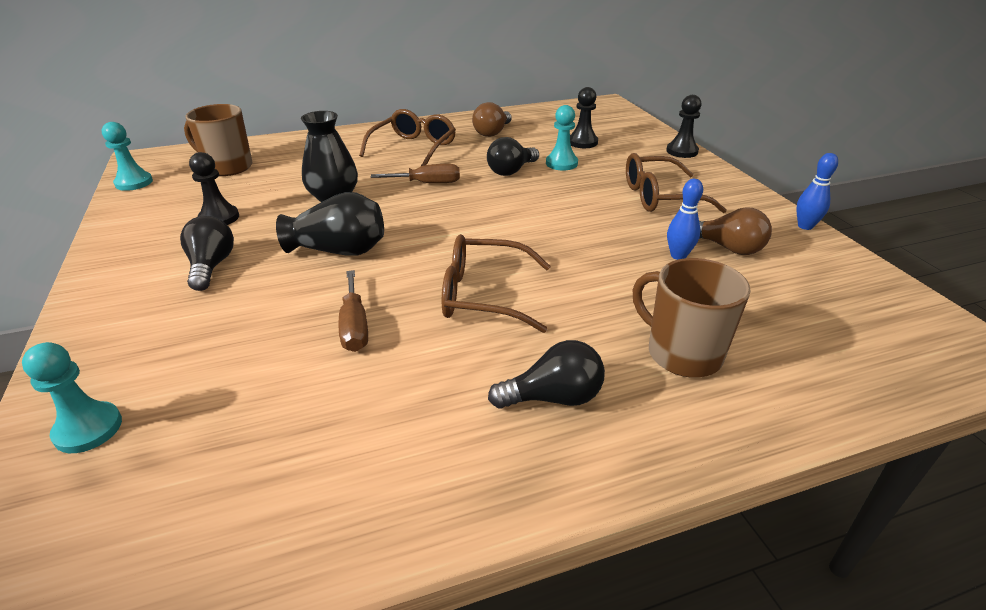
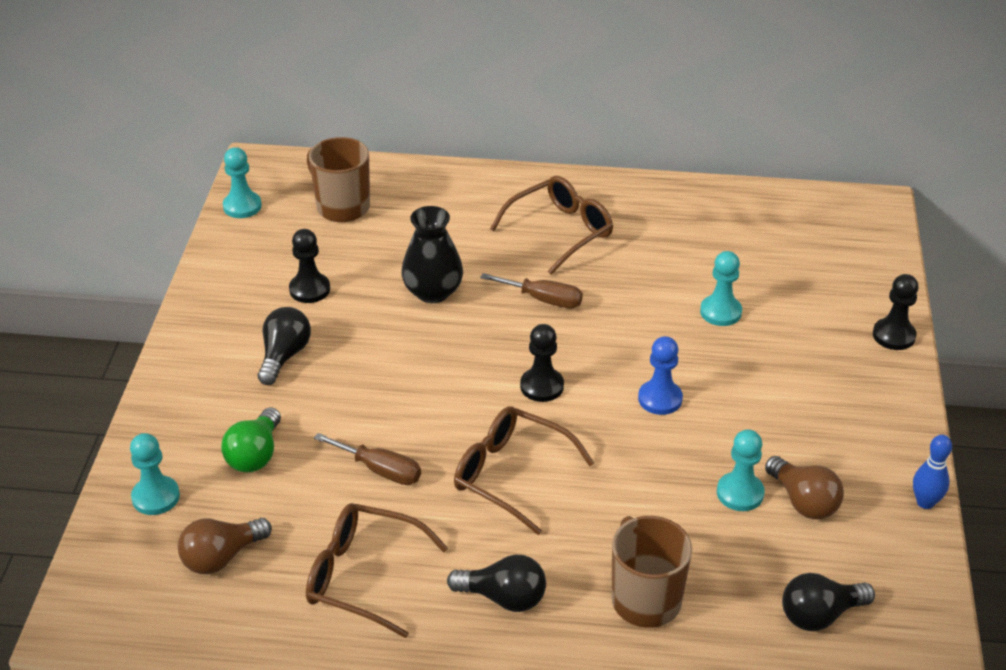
camera: 25 degrees right, 5 degrees up
black vase [276,192,384,256] -> none
brown screwdriver [339,270,368,352] -> brown screwdriver turned 75 degrees counterclockwise [314,433,421,485]
brown light bulb [472,102,512,137] -> brown light bulb moved to [178,518,272,574]
black light bulb [487,137,539,176] -> black light bulb moved to [782,573,875,631]
black pawn [570,87,598,148] -> black pawn moved to [520,324,564,402]
brown glasses [626,153,727,213] -> brown glasses moved to [306,503,448,638]
blue bowling pin [667,179,703,260] -> turquoise pawn [717,429,765,511]
none -> green light bulb [221,407,281,473]
none -> blue pawn [638,336,683,415]

